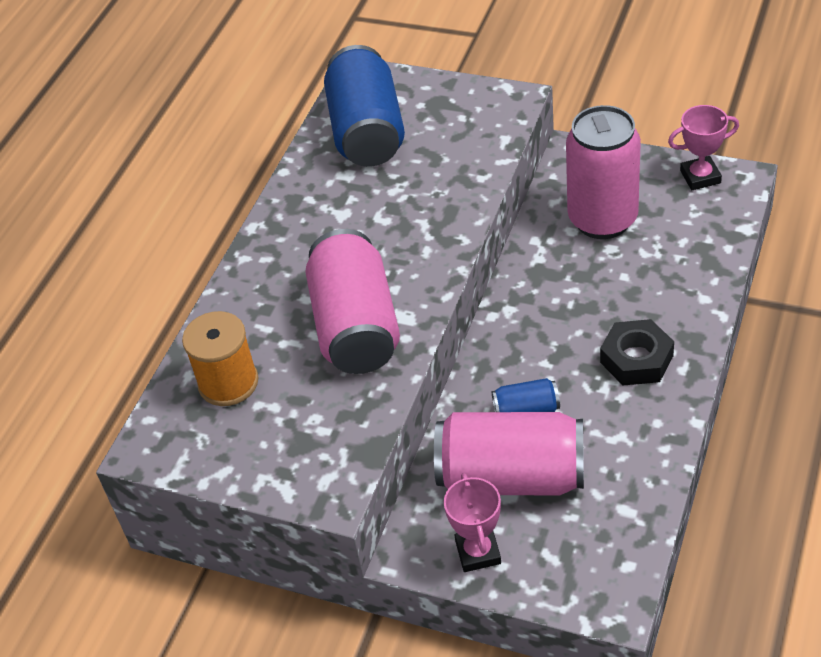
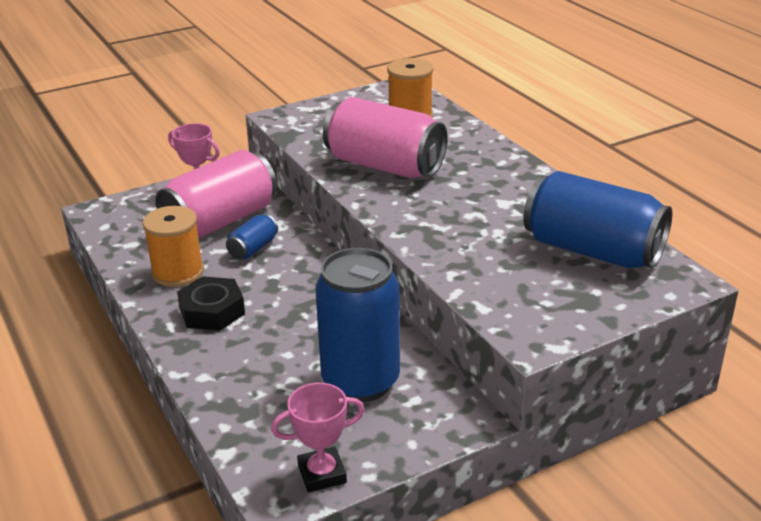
camera: 125 degrees right, 15 degrees down
pink can [566,105,641,239] -> blue can [315,248,400,402]
pink trophy [668,105,739,190] -> pink trophy turned 45 degrees clockwise [271,383,365,492]
none -> orange spool [142,206,204,287]

